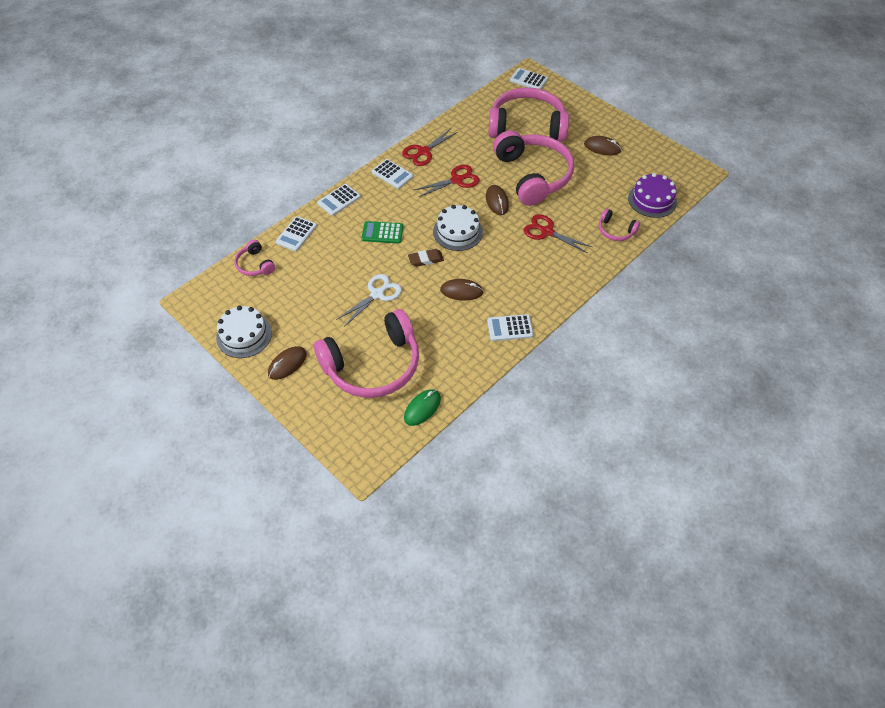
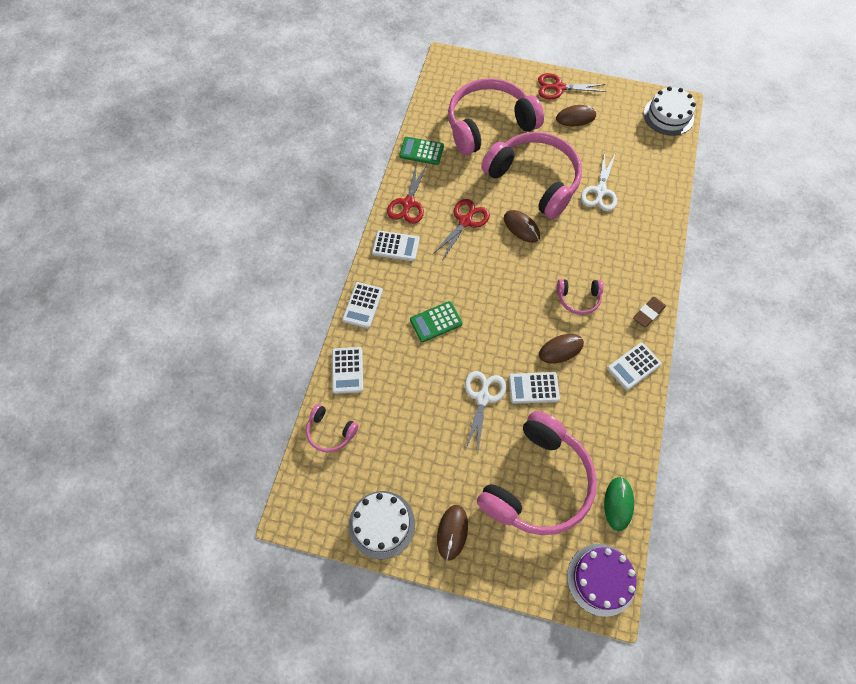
camera: 30 degrees left, 10 degrees up
brown eraser [408,249,444,267] -> brown eraser moved to [633,297,666,327]
white cake [433,205,483,251] -> white cake moved to [644,87,696,136]
white calculator [510,68,548,89] -> white calculator moved to [509,372,560,404]
red scissors [523,214,592,253] -> red scissors moved to [538,73,607,99]
pink headphones [599,208,640,241] -> pink headphones moved to [557,279,603,315]
purple cake [628,173,677,218] -> purple cake moved to [567,544,637,617]
none -> green calculator [399,137,444,165]
none -> white scissors [581,151,617,211]

